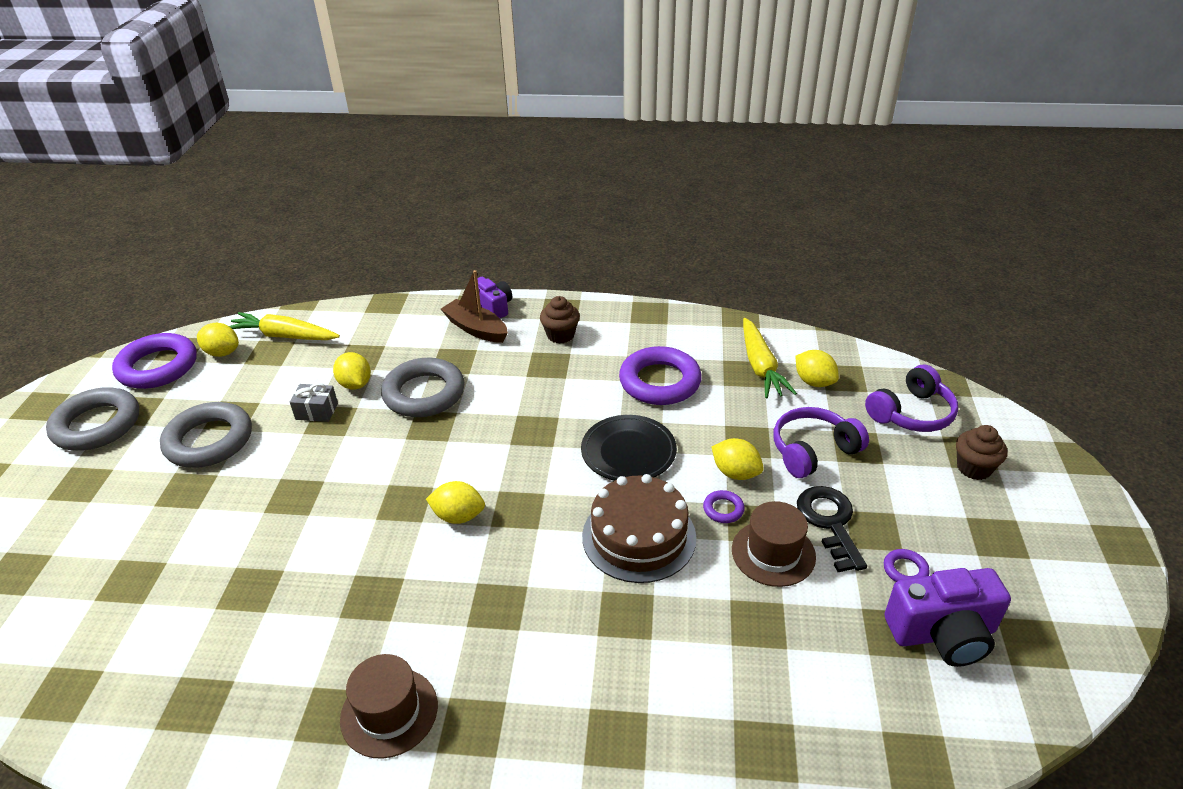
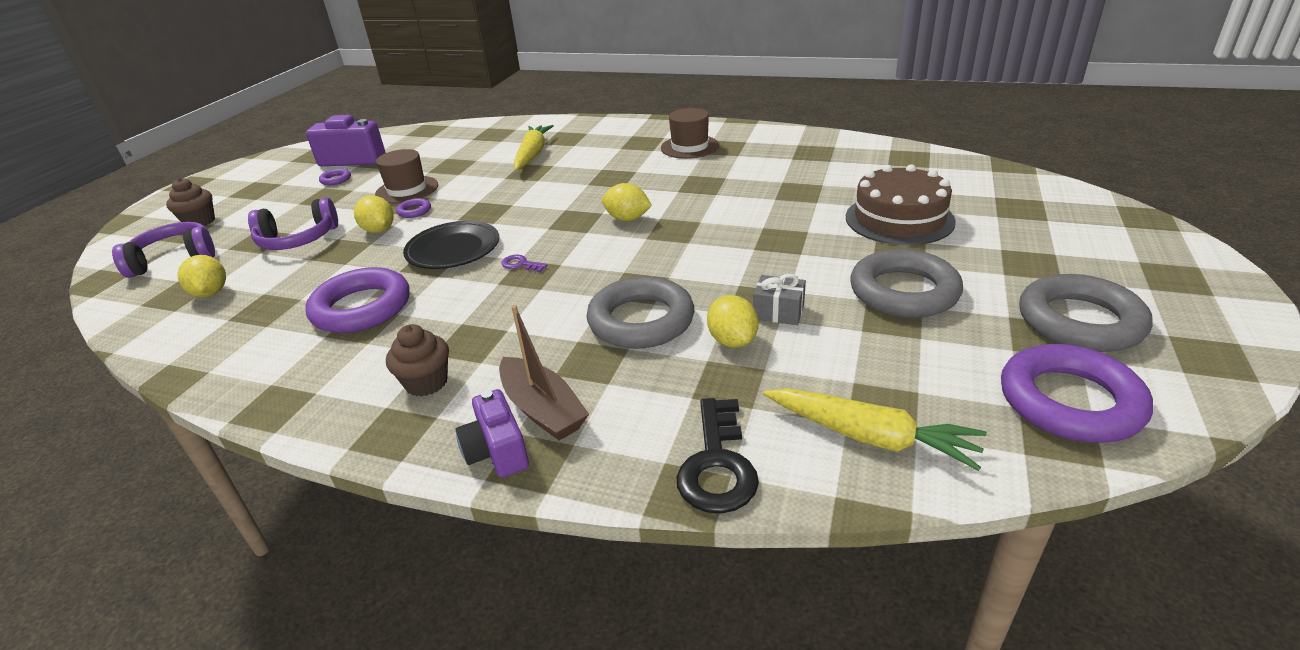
camera: 165 degrees left, 5 degrees down
yellow lemon [197,323,239,357] -> none
brown cake [582,474,696,583] -> brown cake moved to [846,164,956,245]
yellow carrot [743,318,797,398] -> yellow carrot moved to [514,125,554,170]
black key [797,486,867,572] -> black key moved to [677,398,759,514]
none -> purple key [501,255,547,272]

